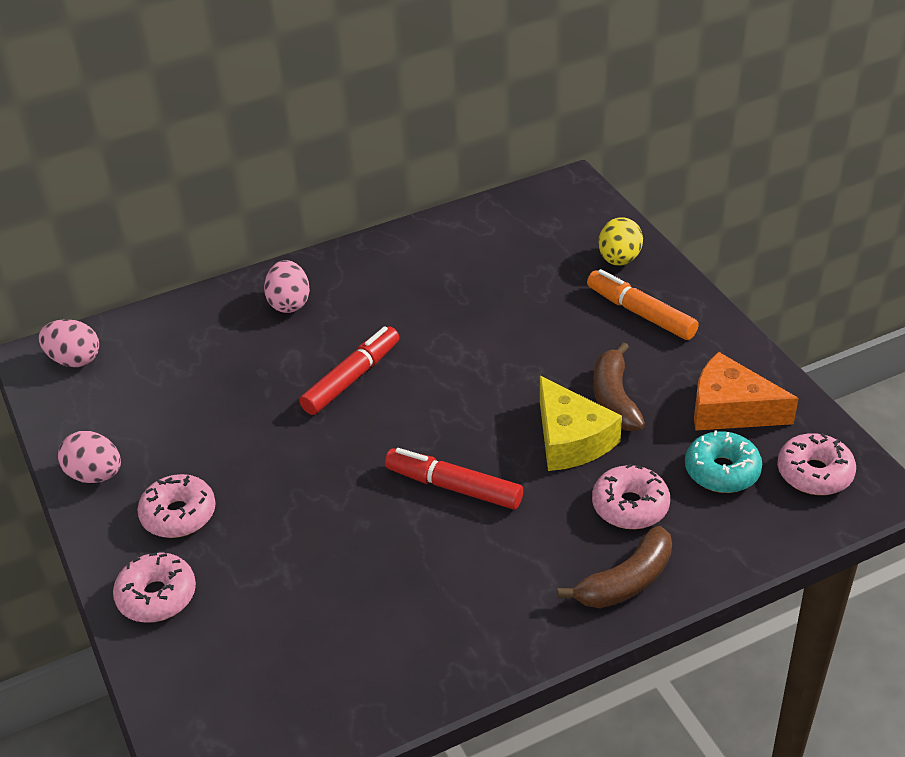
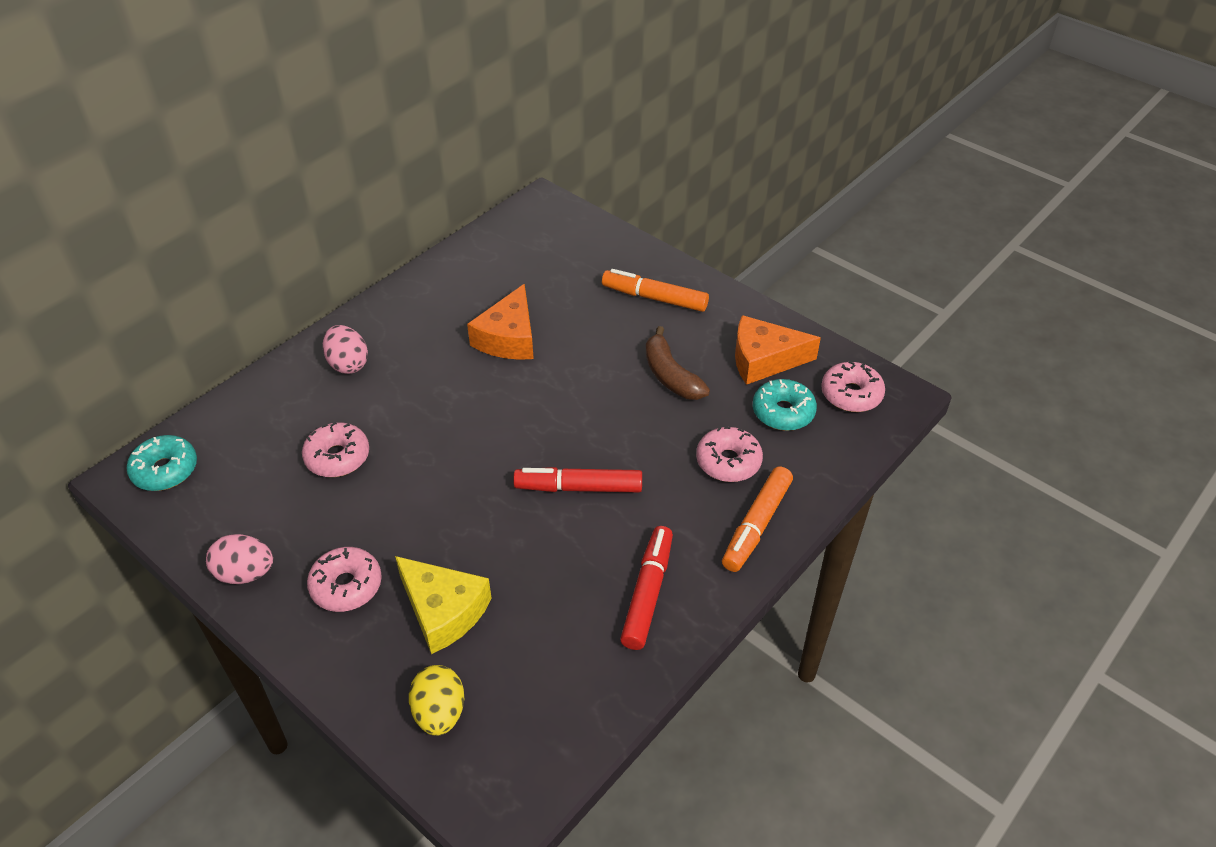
camera: 25 degrees left, 5 degrees up
pink egg [39,319,99,367] -> turquoise donut [126,435,197,491]
pink donut [113,552,196,623] -> pink donut moved to [302,422,369,477]
red marker [299,326,399,415] -> red marker moved to [620,526,673,650]
yellow cheese [540,376,622,471] -> yellow cheese moved to [395,556,492,654]
brown banana [557,526,672,608] -> orange marker [722,466,793,572]
yellow egg [599,218,643,265] -> yellow egg moved to [409,665,464,736]
none -> orange cheese [467,284,534,360]

